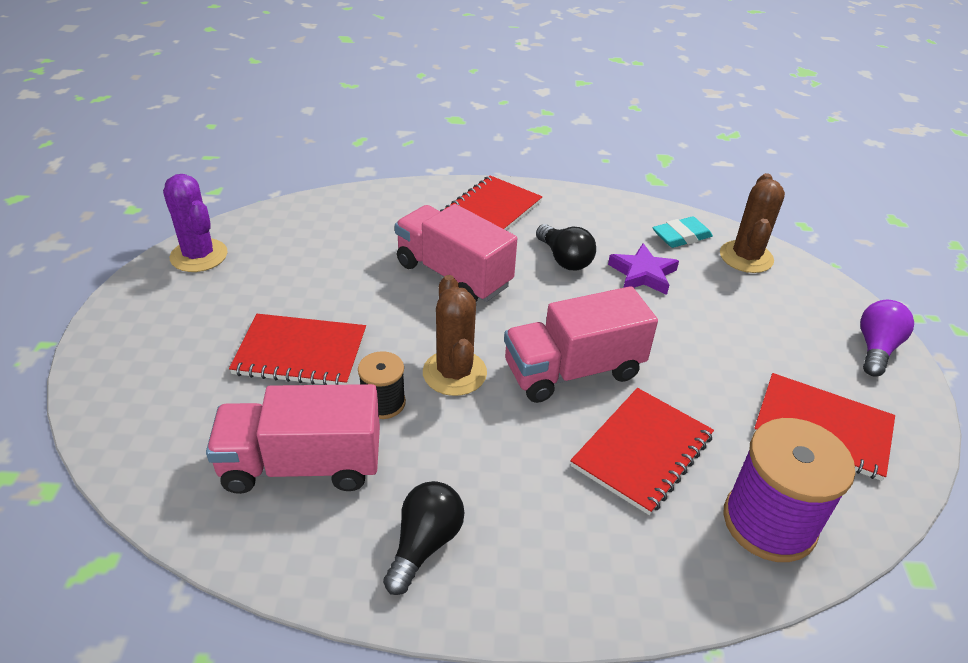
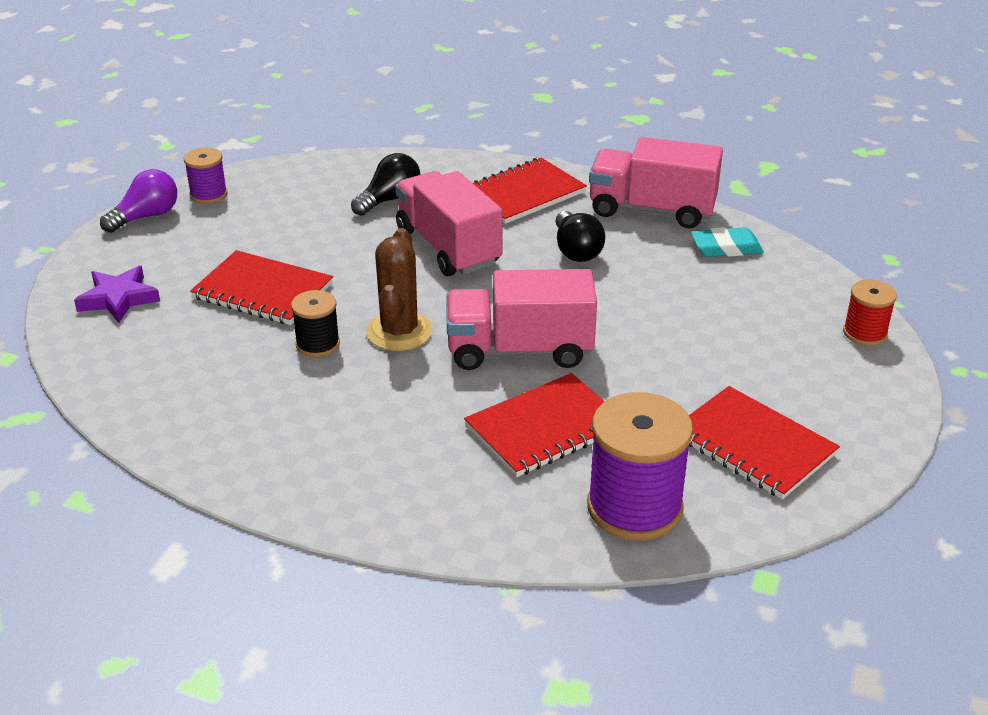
camera: 20 degrees right, 5 degrees down
purple cactus [163,174,227,272] -> purple spool [184,148,227,204]
pink truck [206,384,380,494] -> pink truck moved to [589,137,723,228]
black light bulb [383,481,464,595] -> black light bulb moved to [351,153,421,216]
purple star [608,243,679,295] -> purple star moved to [74,266,160,323]
brown cactus [720,173,785,273] -> none
purple light bulb [860,300,914,376] -> purple light bulb moved to [100,169,177,233]
none -> red spool [843,280,897,346]

